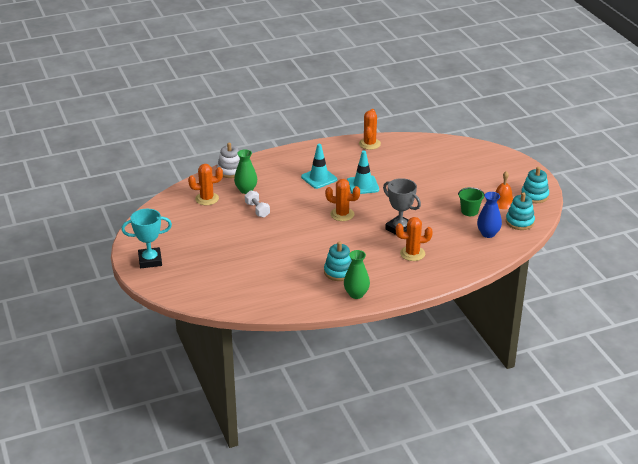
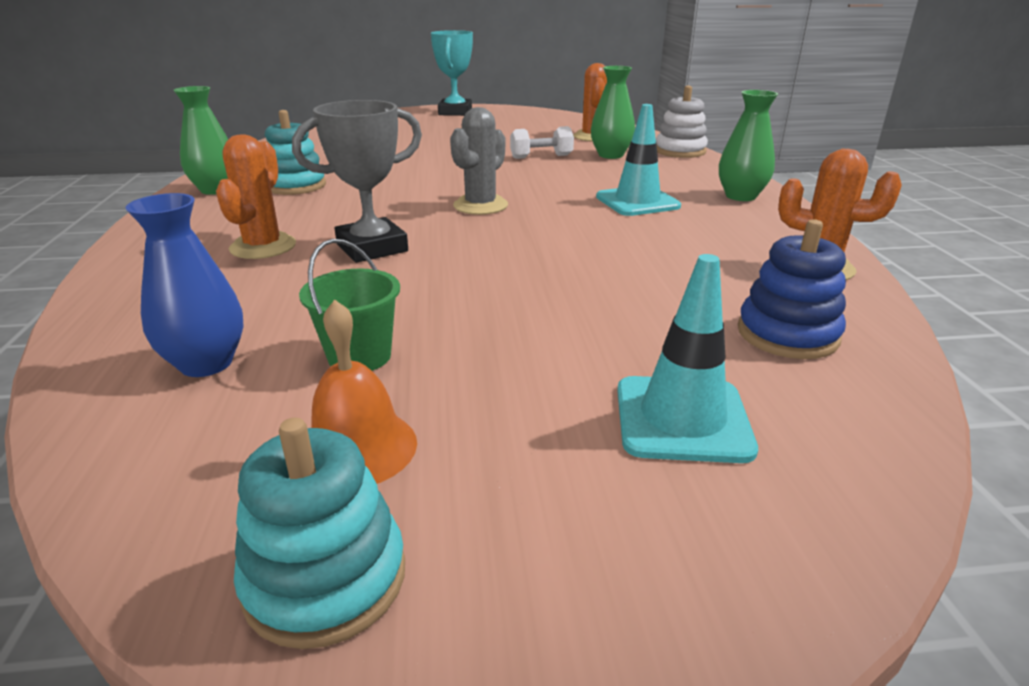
camera: 105 degrees right, 5 degrees down
orange cactus [325,179,360,221] -> grey cactus [450,107,508,215]
turquoise traffic cone [347,150,379,194] -> turquoise traffic cone moved to [617,254,758,463]
turquoise stacking toy [506,192,535,230] -> none
none -> green vase [719,90,778,201]
none -> blue stacking toy [738,219,846,359]

